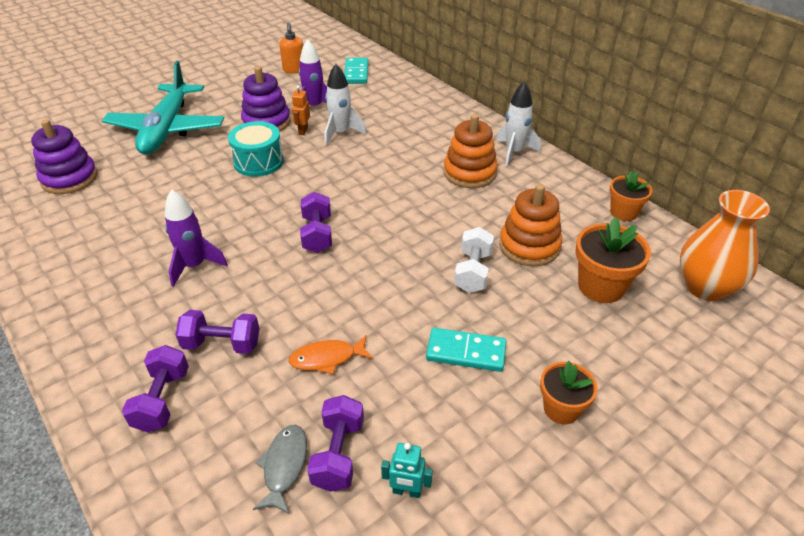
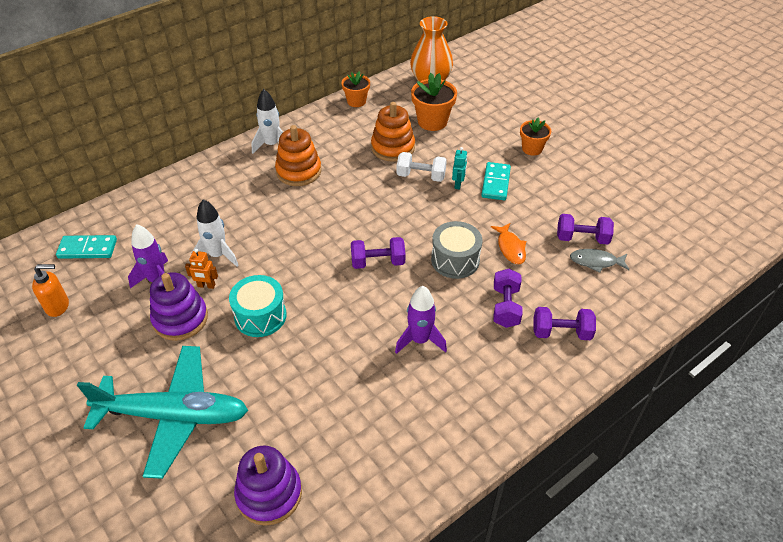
camera: 90 degrees left, 5 degrees up
turquoise robot [381,443,433,498] -> turquoise robot moved to [452,147,467,190]
none -> grey drum [431,221,482,279]

